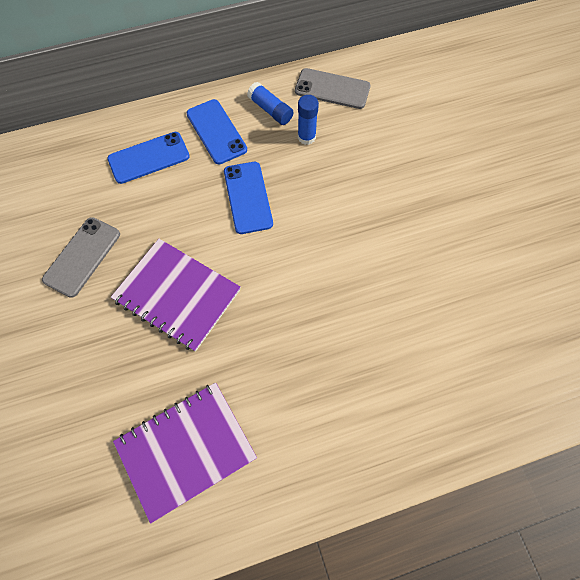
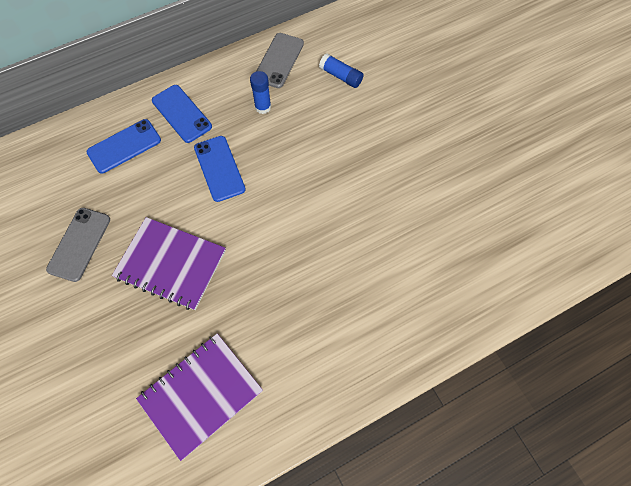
camera: 10 degrees left, 0 degrees up
blue glue stick [247,82,293,125] -> blue glue stick moved to [319,53,363,88]
grey phone [295,68,371,109] -> grey phone turned 75 degrees counterclockwise [257,33,304,88]

